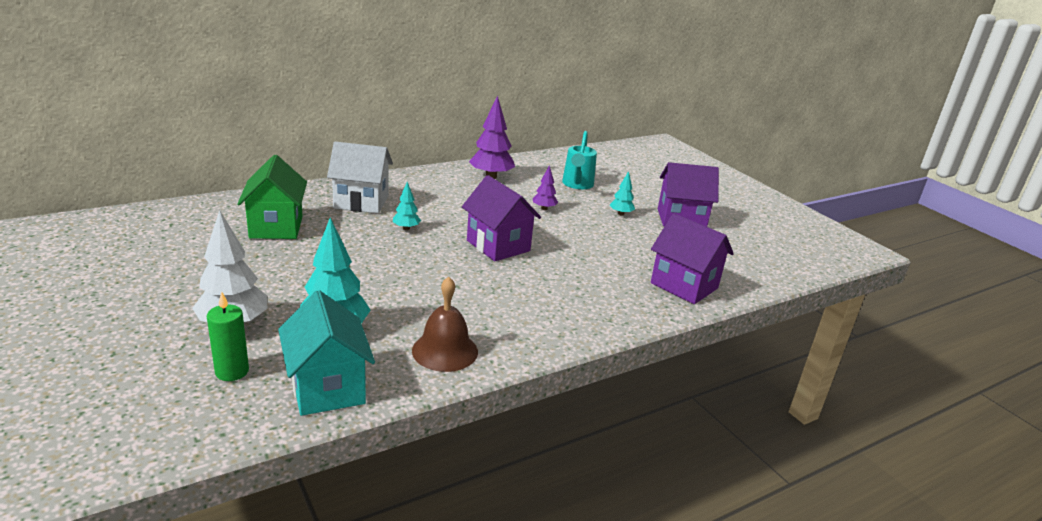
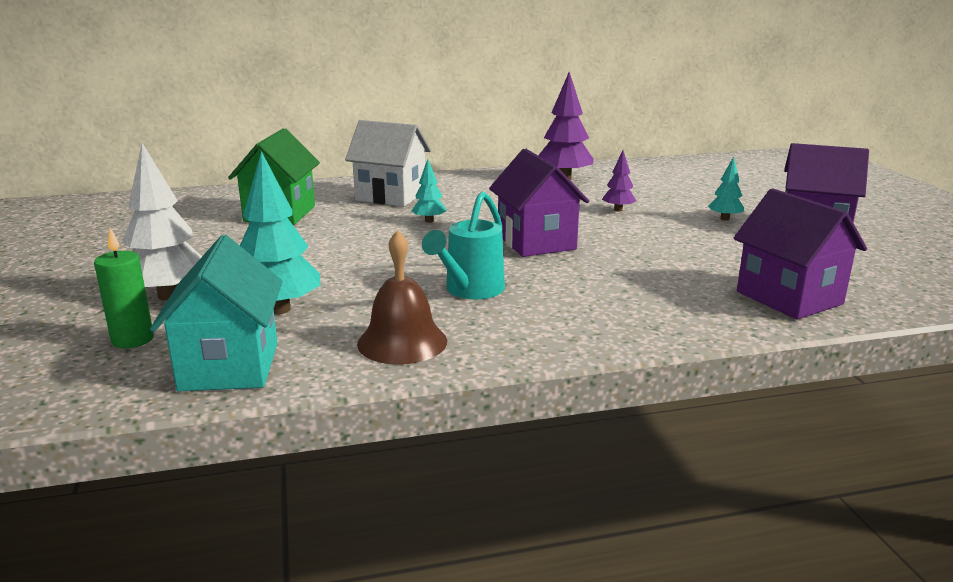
camera: 20 degrees right, 5 degrees down
turquoise watering can [562,131,597,189] -> turquoise watering can moved to [422,192,505,299]

